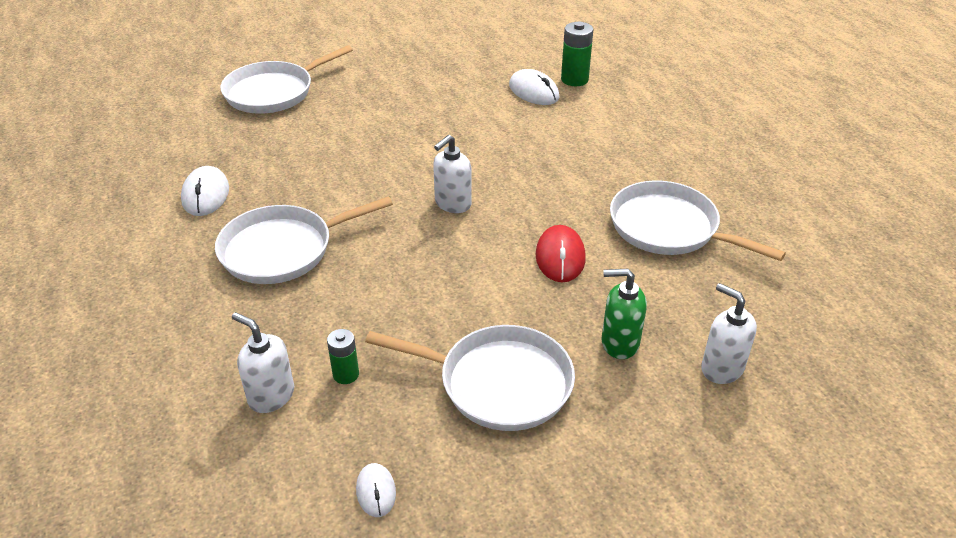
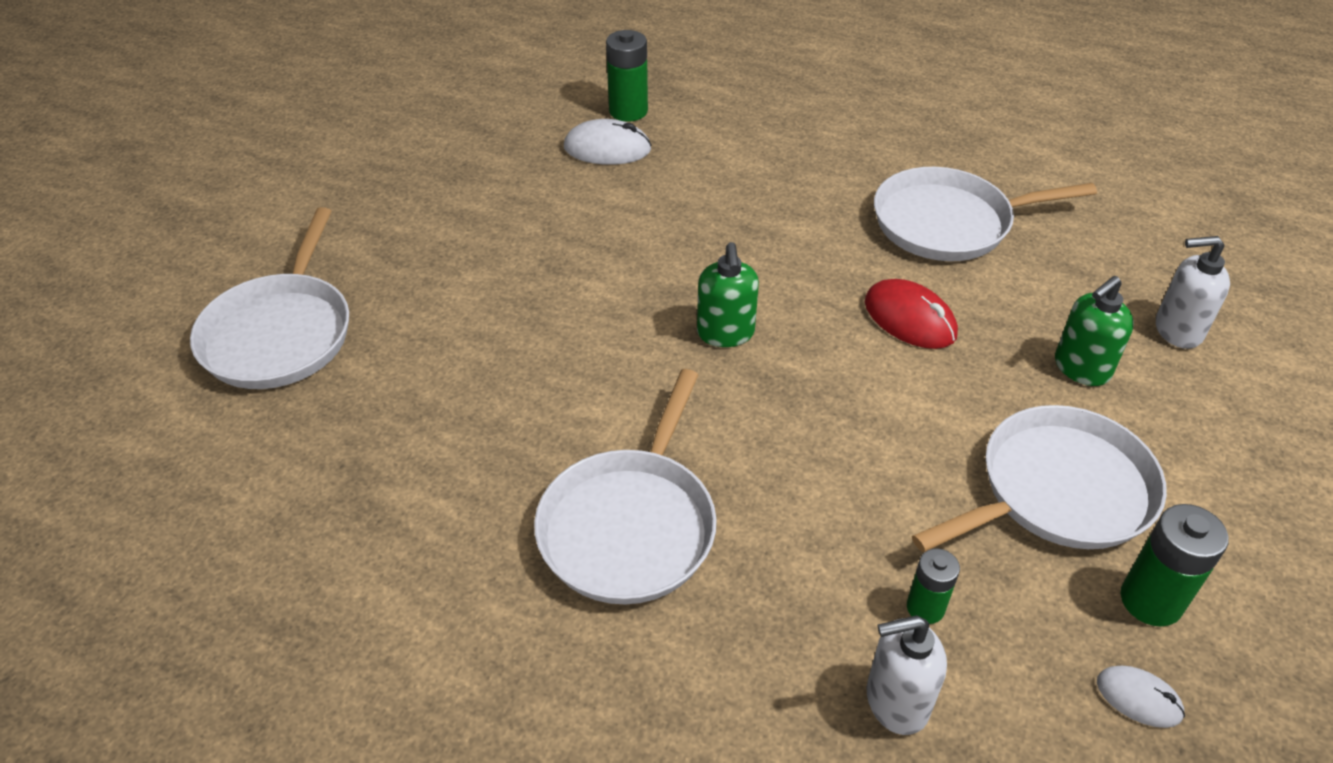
camera: 45 degrees left, 5 degrees up
white mouse [181,166,229,216] -> none
white soap dispenser [433,135,472,213] -> green soap dispenser [697,242,759,347]
none -> green battery [1121,504,1229,627]

